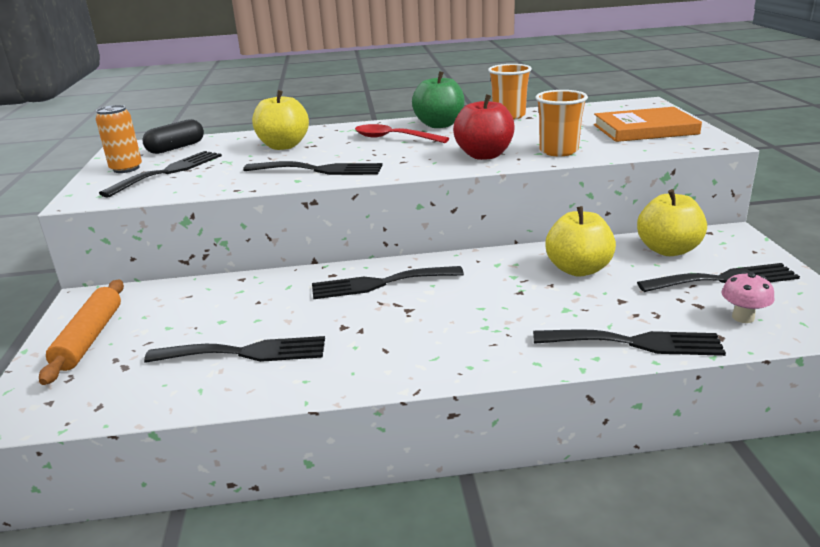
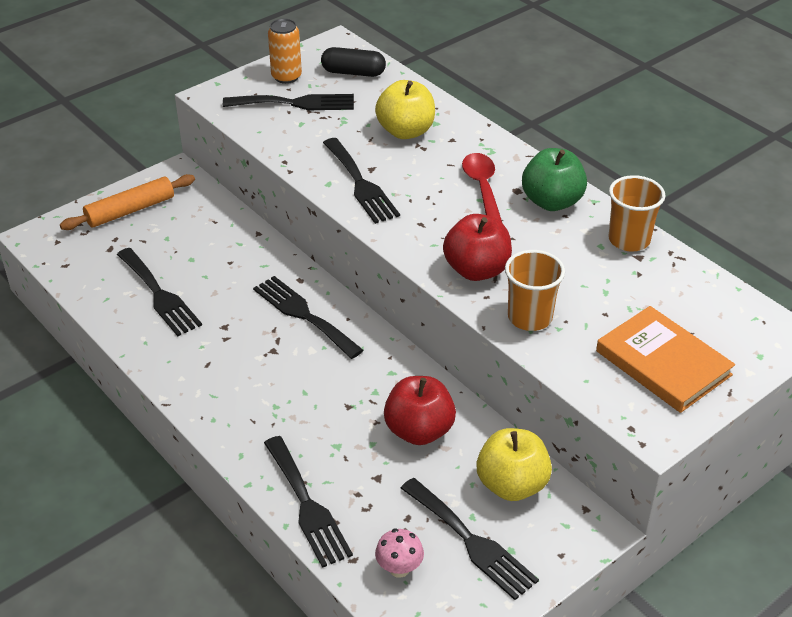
camera: 55 degrees right, 15 degrees up
yellow apple [545,206,616,277] -> red apple [384,376,456,445]

